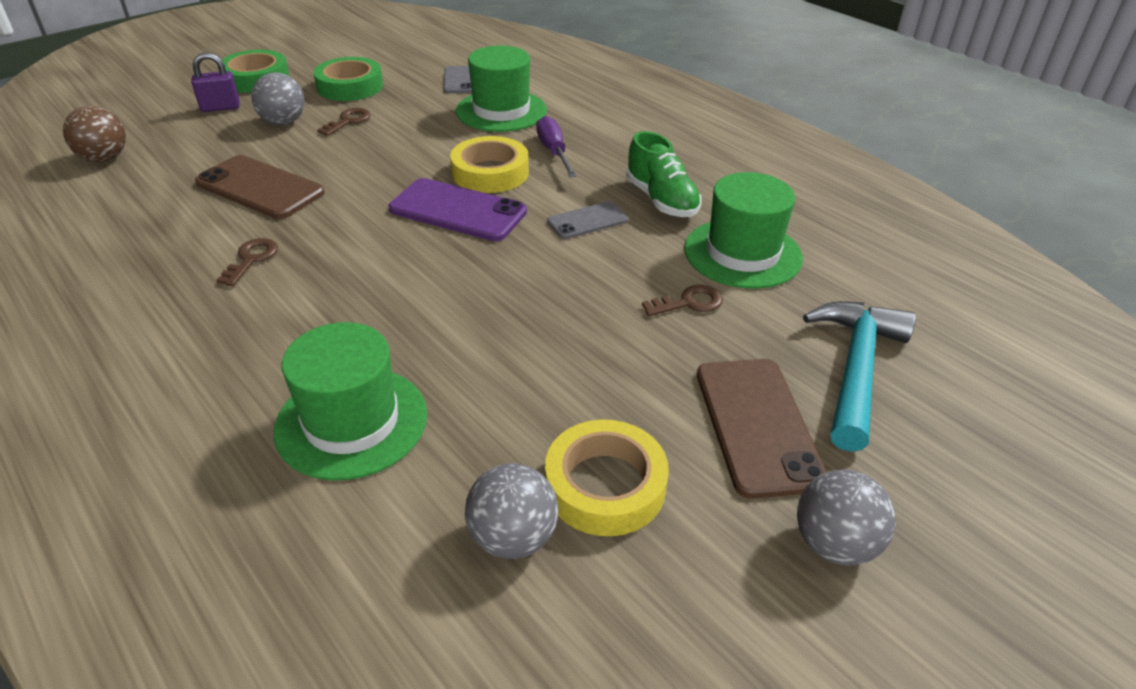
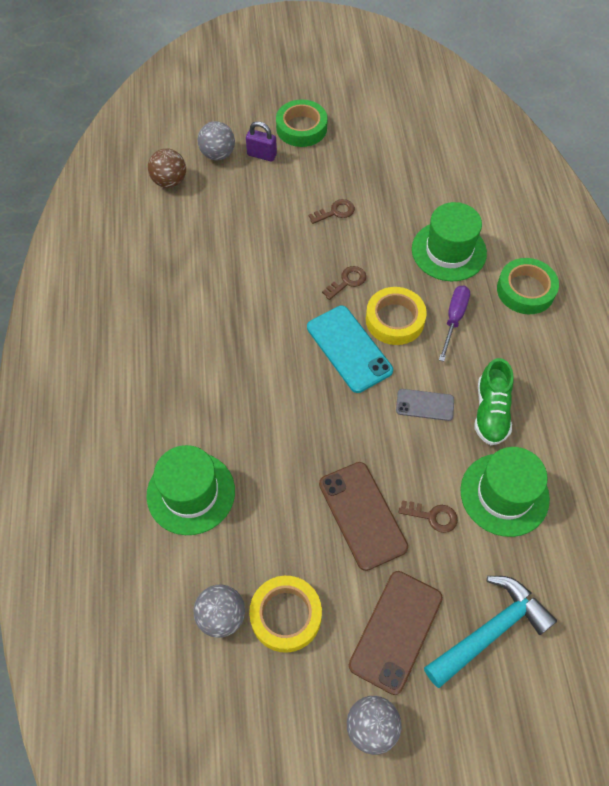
camera: 35 degrees right, 20 degrees up
brown phone [195,155,325,219] -> brown phone moved to [319,462,408,571]
brown key [216,238,278,286] -> brown key moved to [322,266,366,300]
grey ball [251,73,305,125] -> grey ball moved to [198,121,235,160]
green tape [314,57,383,101] -> green tape moved to [497,258,559,314]
purple phone [388,178,527,241] -> turquoise phone [307,306,393,393]
grey phone [444,66,472,93] -> none

